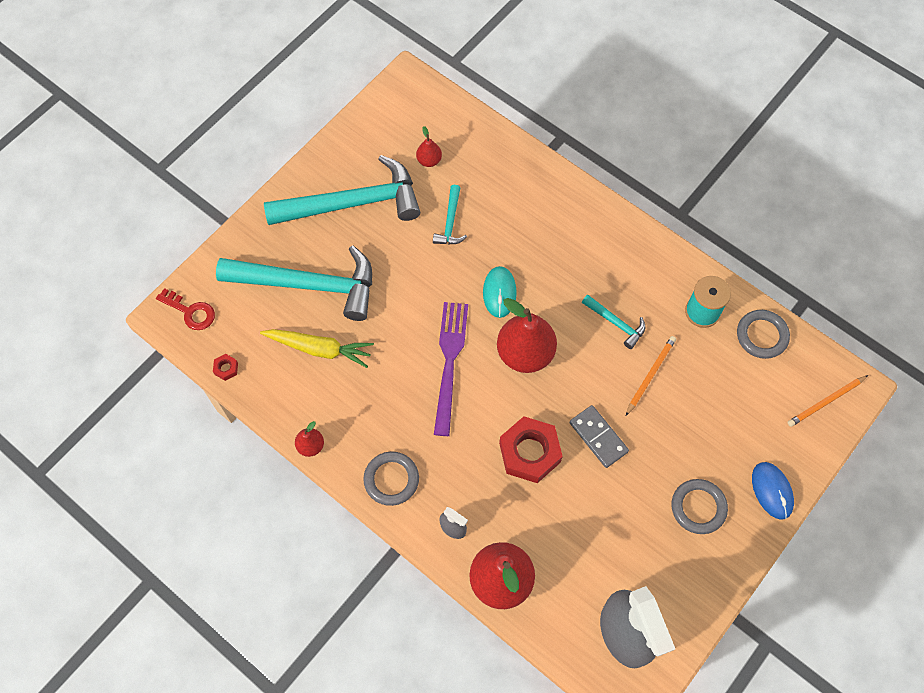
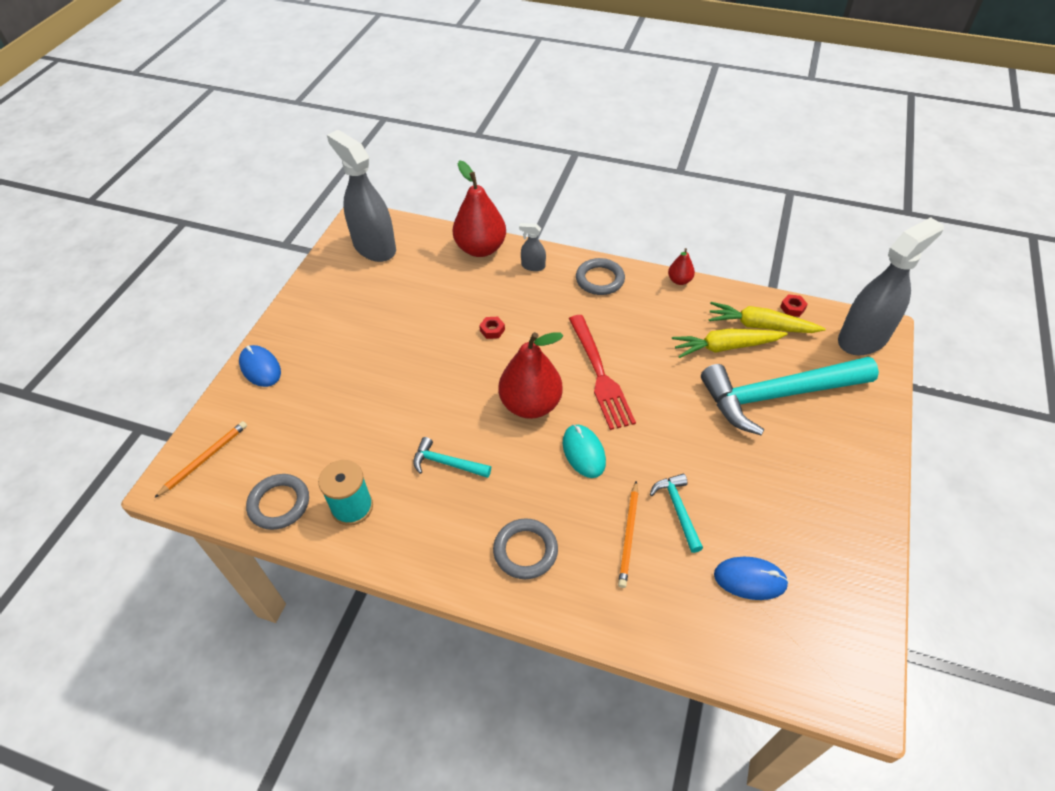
camera: 160 degrees right, 15 degrees down
red key [156,288,215,330] -> grey spray bottle [838,217,944,355]
turquoise hammer [264,155,420,225] -> none
red pear [416,126,442,167] -> blue mouse [714,557,789,600]
purple fork [434,302,468,436] -> red fork [569,315,636,430]
red nut [499,416,563,483] -> red nut [479,317,505,339], size x0.42
grey domino [570,405,629,468] -> none
orange pencil [626,336,676,416] -> orange pencil moved to [618,481,638,588]
grey ring [672,479,728,534] -> grey ring moved to [493,518,558,579]
none -> yellow carrot [708,302,826,333]

